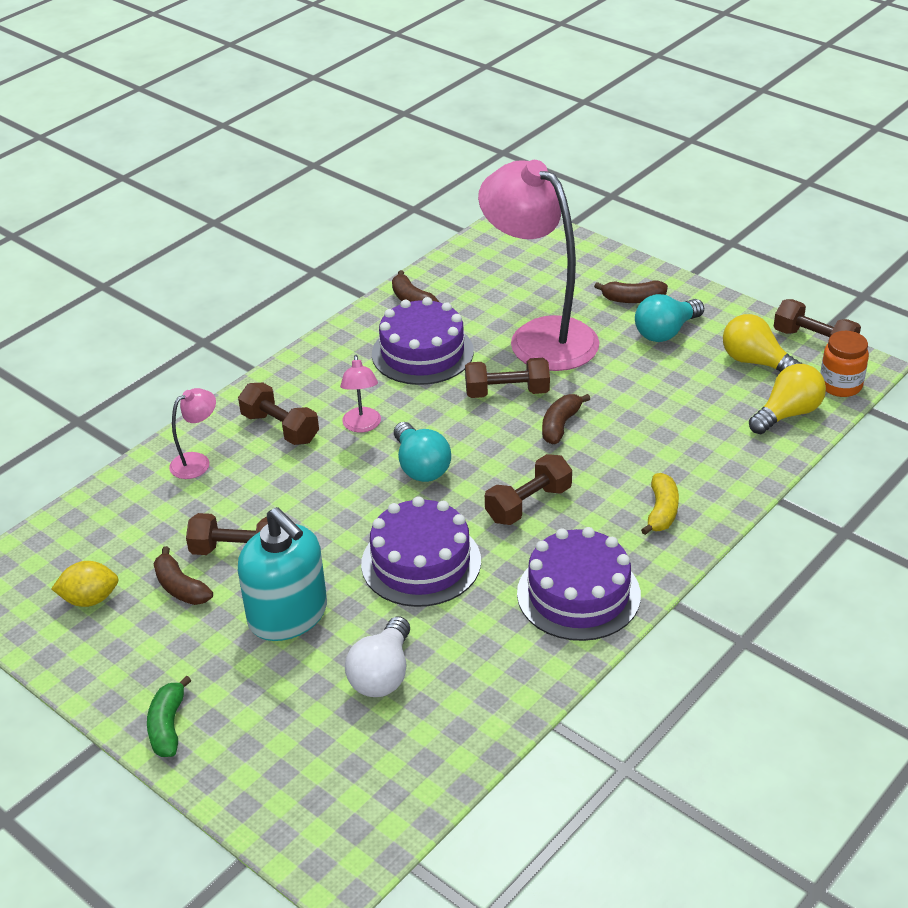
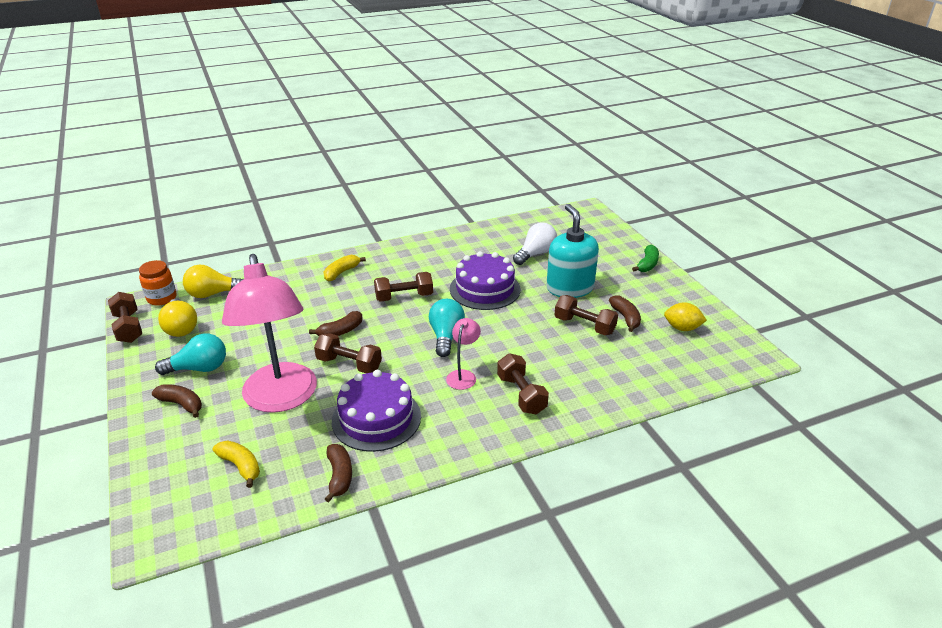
camera: 155 degrees left, 5 degrees down
pink lamp [169,388,216,479] -> none
purple cake [517,527,641,641] -> none
none -> yellow banana [213,440,260,488]

